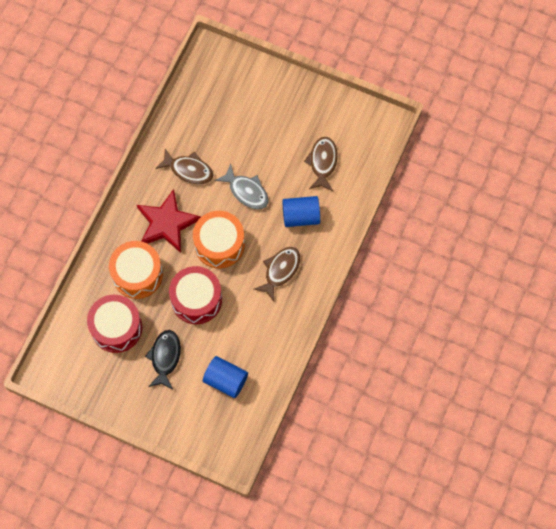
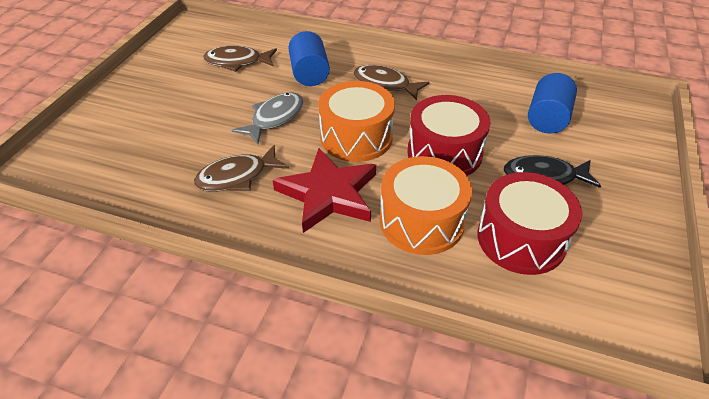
camera: 95 degrees left, 25 degrees down
brown fish [155,149,213,184] -> brown fish turned 135 degrees counterclockwise [194,145,289,192]

